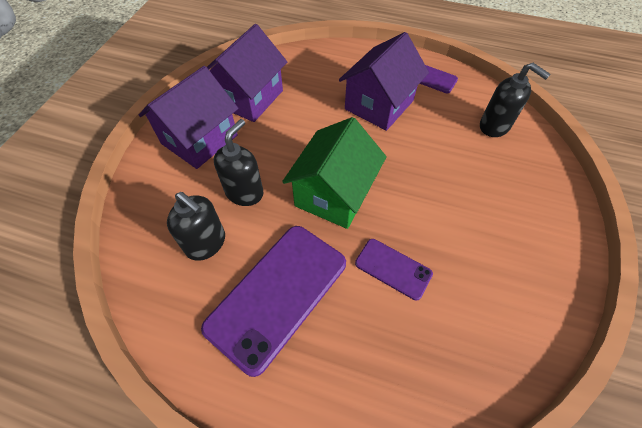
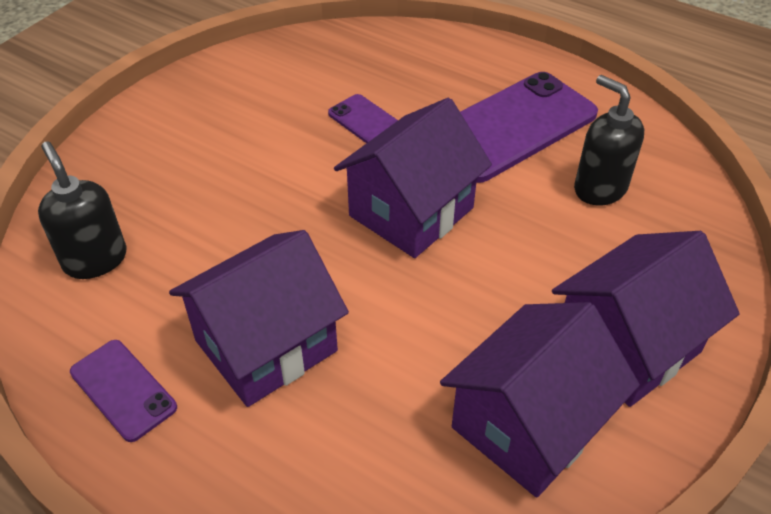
camera: 165 degrees left, 10 degrees down
black soap dispenser [214,119,264,206] -> none
green house [282,117,387,229] -> purple house [334,98,492,258]

